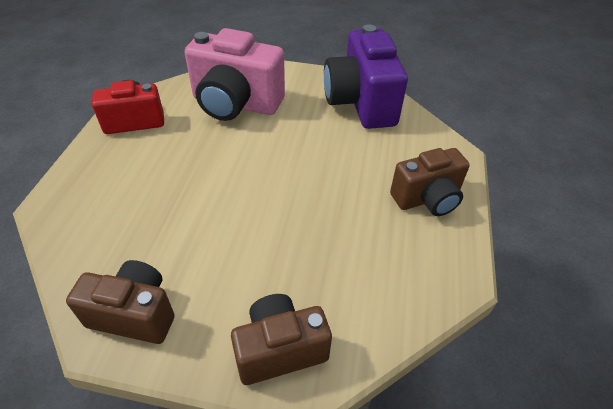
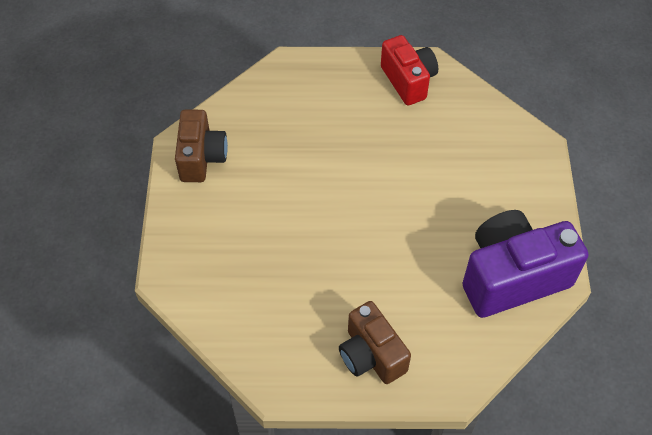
camera: 80 degrees right, 10 degrees up
pink camera [185,28,285,121] -> none
brown camera [231,294,332,385] -> none

